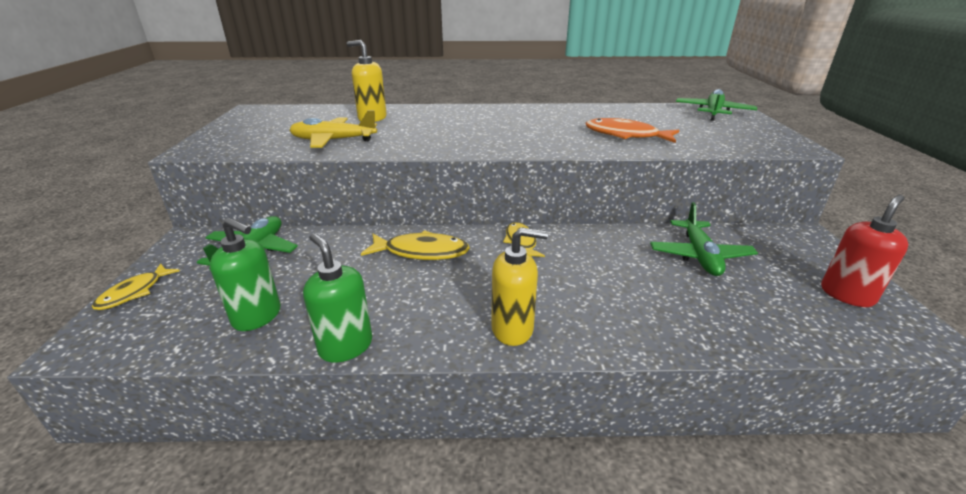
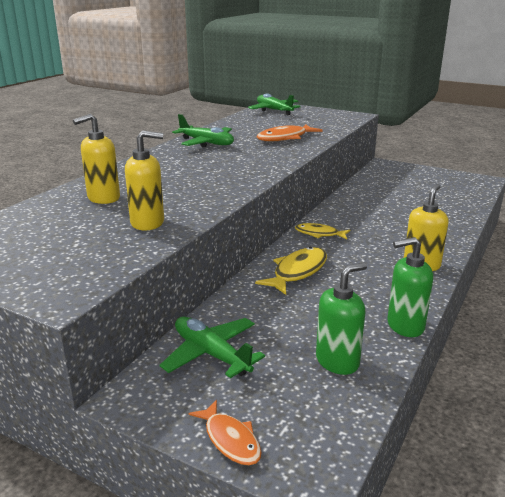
camera: 60 degrees left, 5 degrees down
yellow fish [92,264,180,310] -> orange fish [189,400,262,465]
yellow plane [289,110,377,148] -> yellow soap dispenser [125,131,164,230]
green plane [650,202,758,276] -> green plane moved to [172,114,234,148]
red soap dispenser [821,195,908,307] -> none

